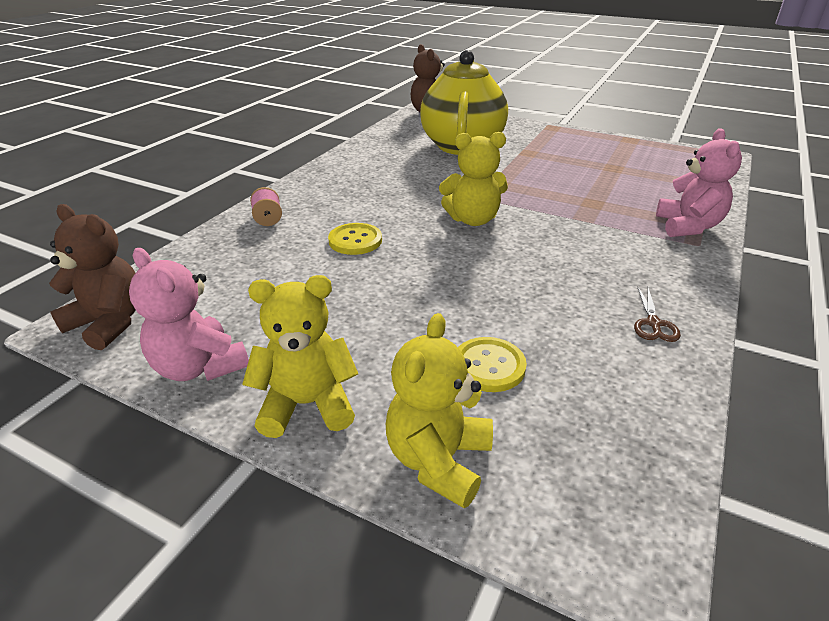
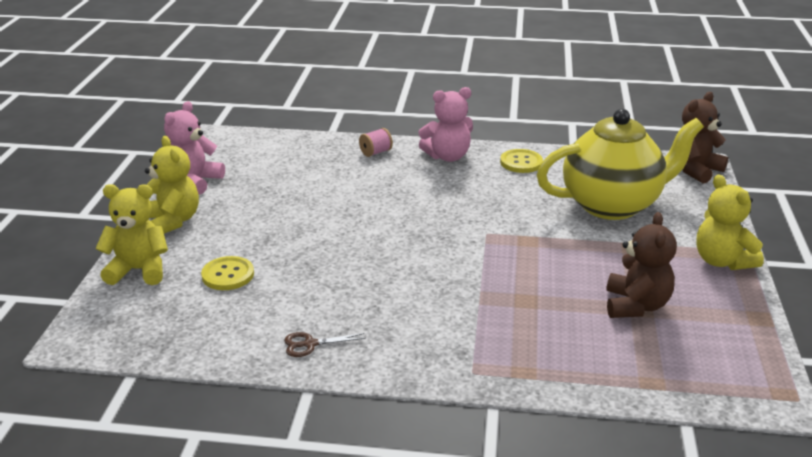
camera: 70 degrees right, 5 degrees down
brown teddy bear [49,204,136,350] -> brown teddy bear moved to [606,212,677,318]
yellow button [328,223,382,255] -> yellow button moved to [500,149,543,173]
yellow teddy bear [439,132,508,226] -> yellow teddy bear moved to [696,174,764,270]
pink teddy bear [656,128,742,237] -> pink teddy bear moved to [419,87,473,162]

